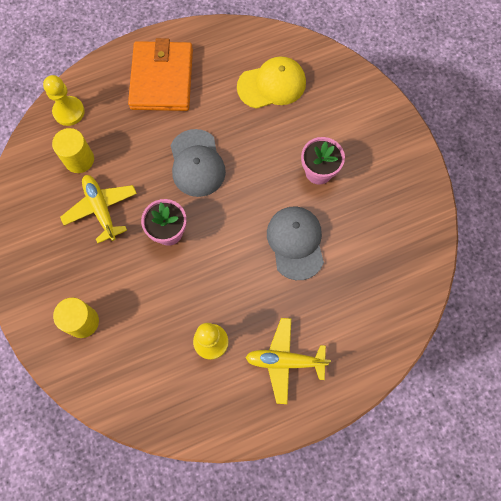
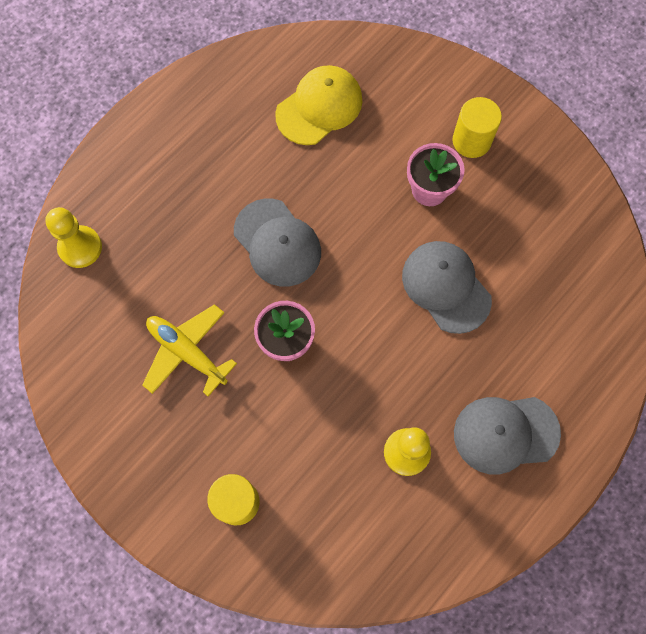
camera: 25 degrees left, 0 degrees up
yellow cylinder [52,128,94,173] -> yellow cylinder moved to [452,97,502,158]
orange wallet [128,38,193,111] -> none
yellow plane [245,318,331,404] -> grey cap [454,397,561,474]

